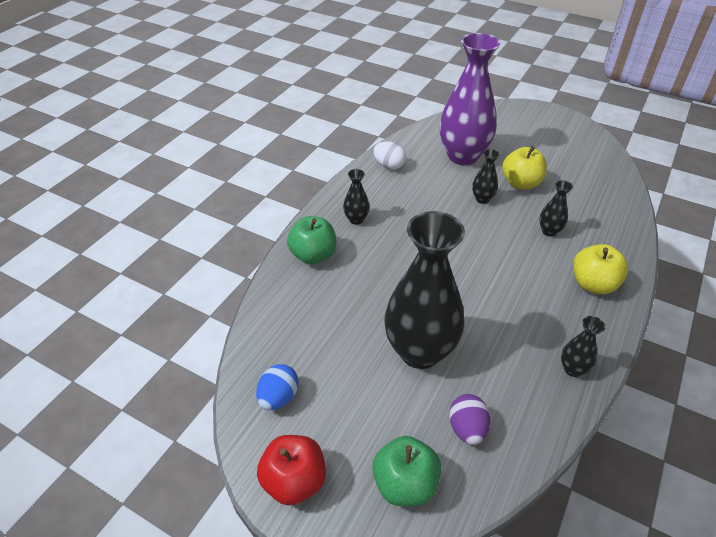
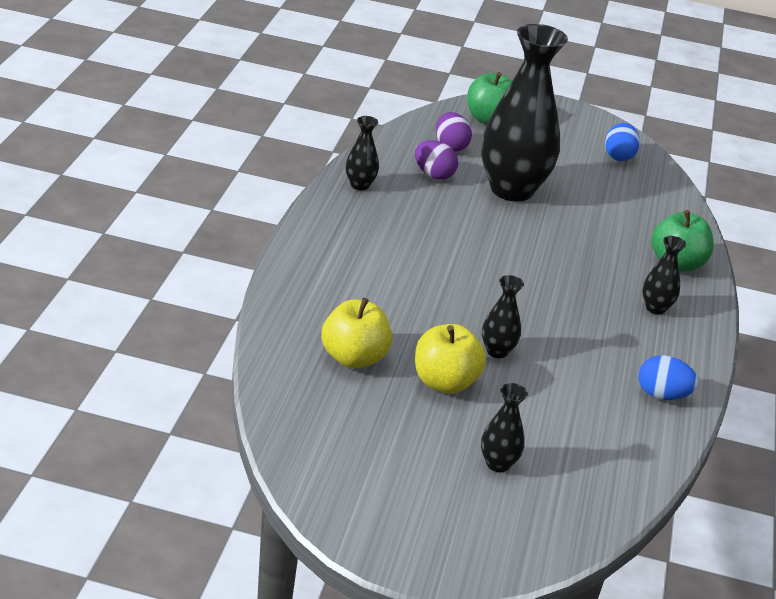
camera: 160 degrees right, 10 degrees down
red apple [257,435,326,505] -> none
white egg [373,141,406,170] -> blue egg [638,355,698,400]
purple vase [440,33,501,165] -> none
black vase [539,180,573,237] -> black vase moved to [481,383,528,472]
yellow apple [573,244,628,294] -> yellow apple moved to [321,298,392,369]
none -> purple egg [415,140,458,180]

